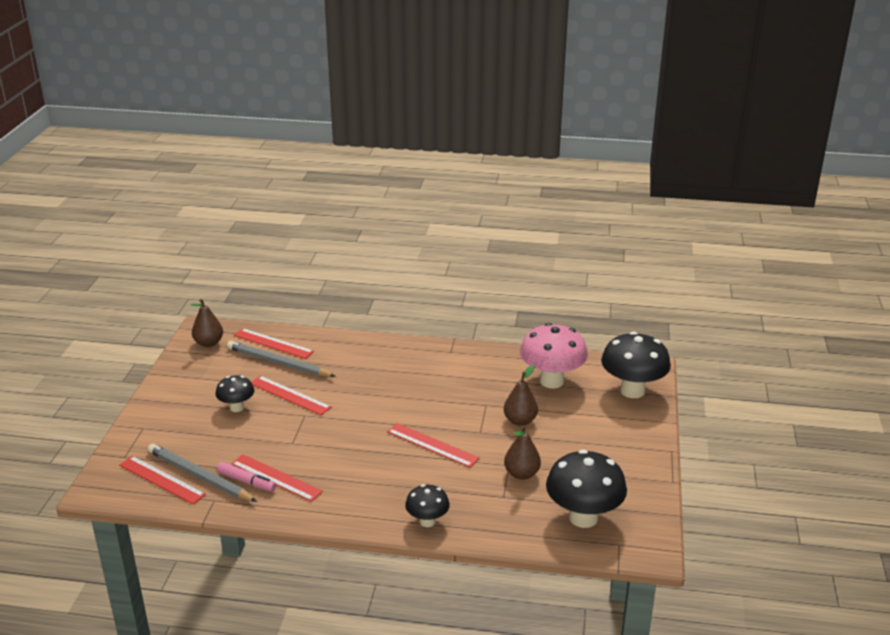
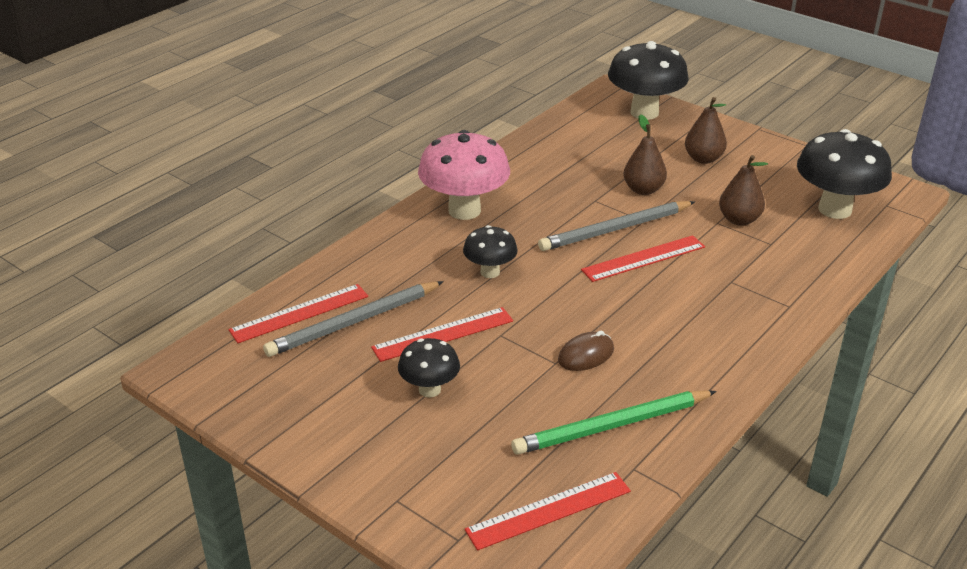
camera: 60 degrees left, 5 degrees up
grey pencil [148,444,257,502] -> grey pencil moved to [538,201,695,251]
brown pear [190,299,223,347] -> brown pear moved to [685,97,727,164]
pink marker [217,462,276,492] -> green pencil [511,390,717,455]
red ruler [231,454,323,502] -> none
black mushroom [405,484,450,527] -> black mushroom moved to [463,225,518,278]
pink mushroom [520,323,588,389] -> pink mushroom moved to [418,130,510,220]
none -> brown mouse [558,330,614,371]

